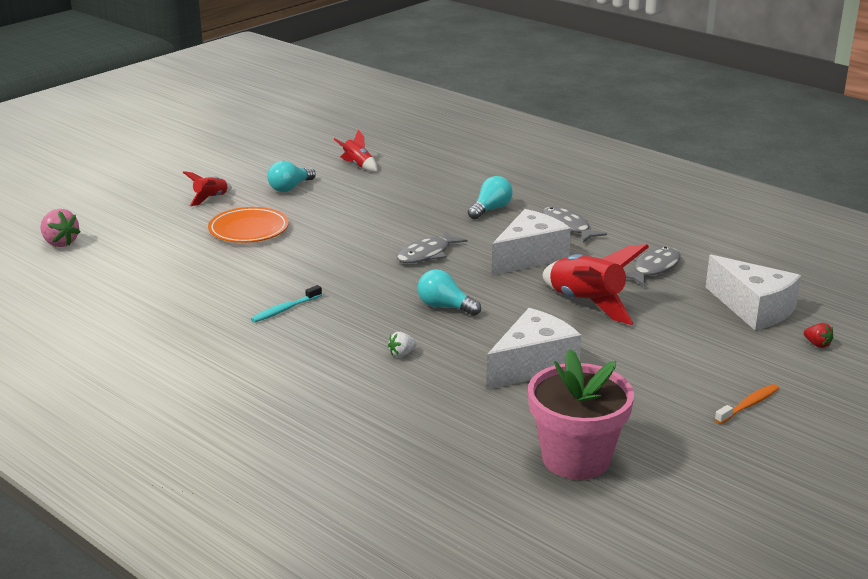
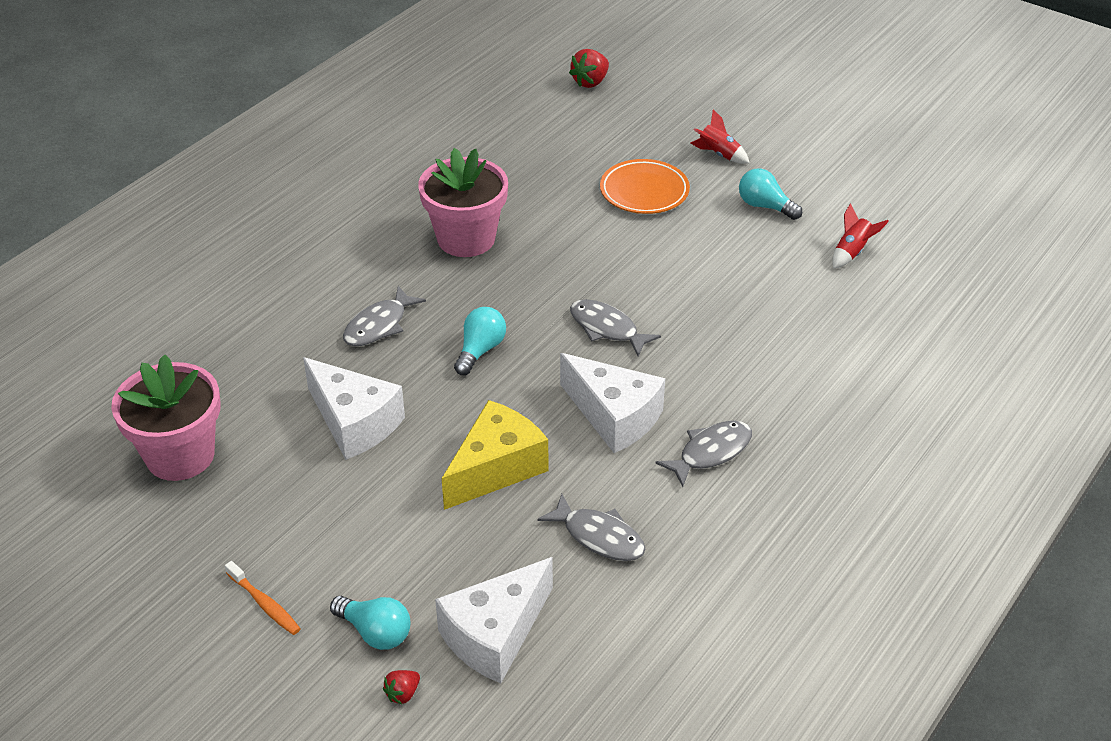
camera: 85 degrees right, 15 degrees up
pink strawberry [40,209,80,247] -> red strawberry [569,49,609,88]
turquoise toothbrush [251,285,322,323] -> pink flower pot [418,148,508,257]
white strawberry [388,332,417,357] -> grey fish [343,286,426,346]
turquoise light bulb [468,176,512,219] -> turquoise light bulb moved to [330,596,410,650]
red rocket [542,244,649,325] -> yellow cheese [442,400,548,510]

